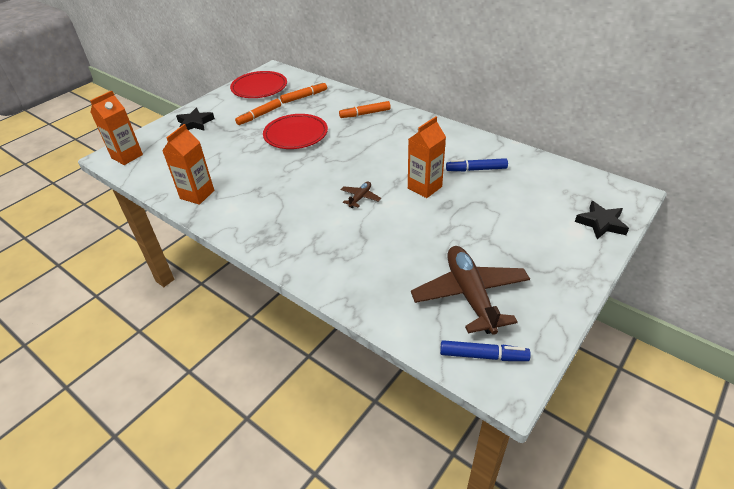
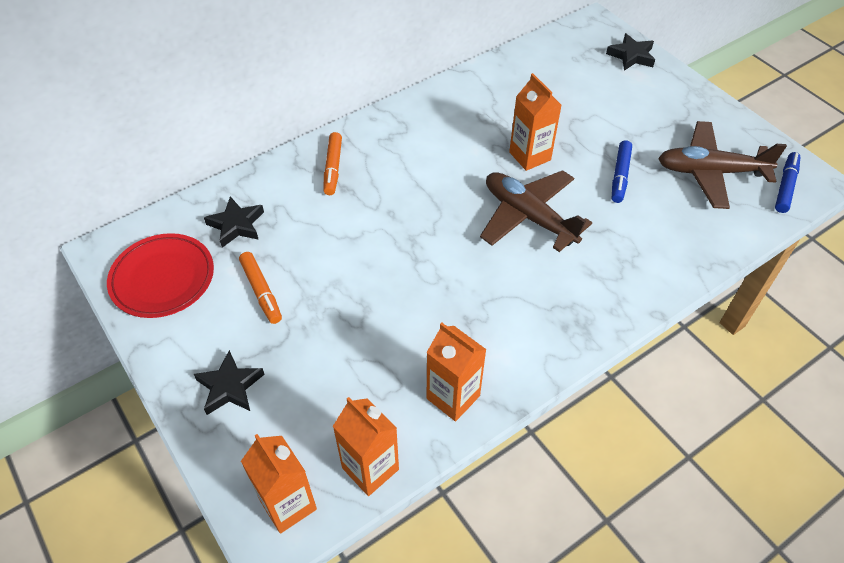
camera: 75 degrees left, 10 degrees up
red plate [263,114,328,149] -> none
orange marker [280,82,327,104] -> black star [204,197,264,248]
brown plane [341,182,381,208] -> brown plane [480,170,592,252], size x2.23
blue marker [446,158,508,171] -> blue marker moved to [612,140,632,203]
none -> orange carton [333,397,399,496]

